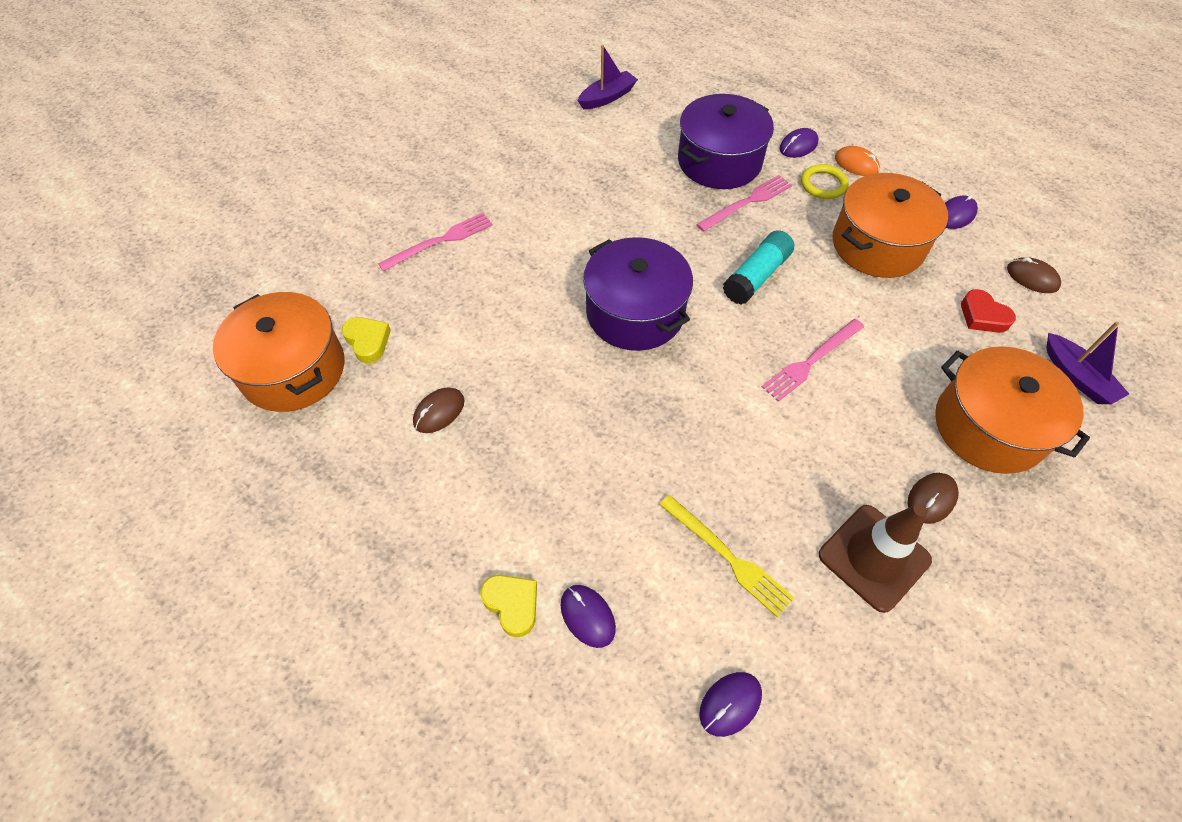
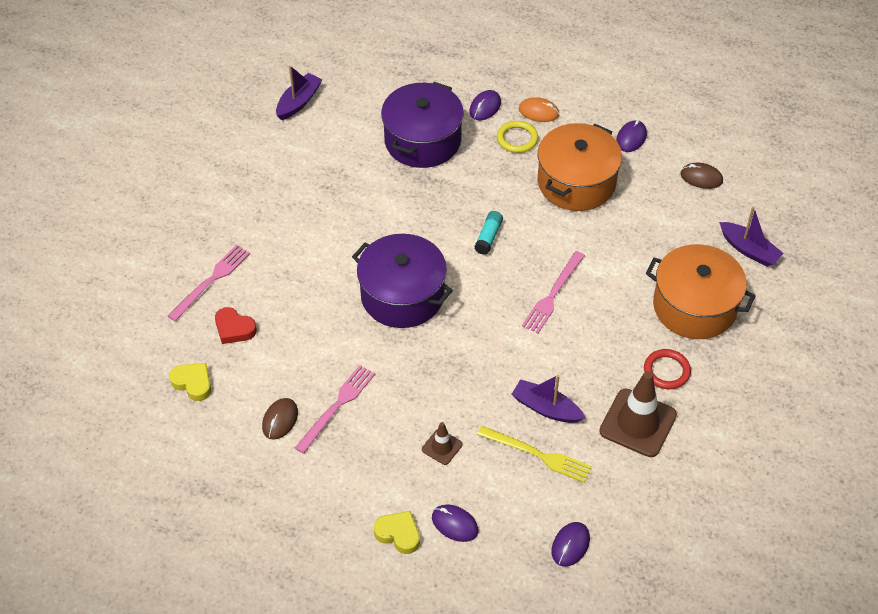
camera: 20 degrees left, 5 degrees down
orange pot [213,292,345,412] -> none
pink fork [696,175,792,232] -> pink fork moved to [295,365,375,454]
turquoise glue stick [723,230,794,304] -> turquoise glue stick [474,211,503,255], size x0.63
brown mouse [908,473,959,524] -> red ring [644,349,691,389]
red heart [961,289,1016,333] -> red heart moved to [215,307,257,344]
none -> brown traffic cone [422,422,462,465]
none -> purple boat [511,375,585,423]

